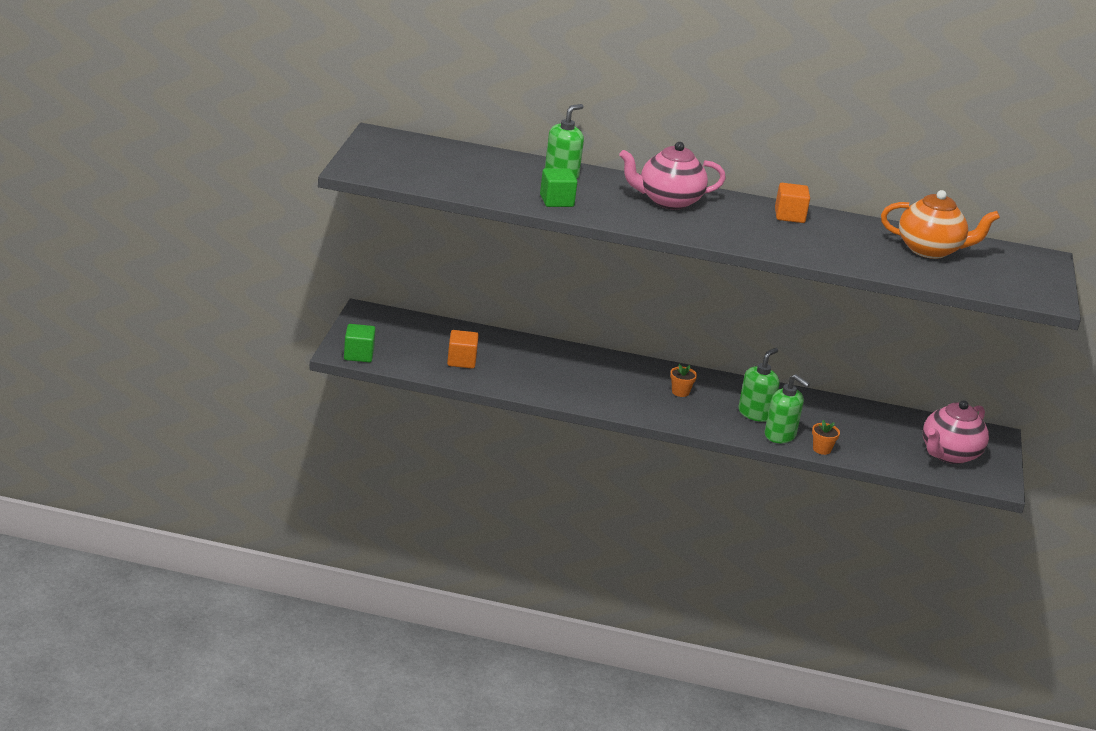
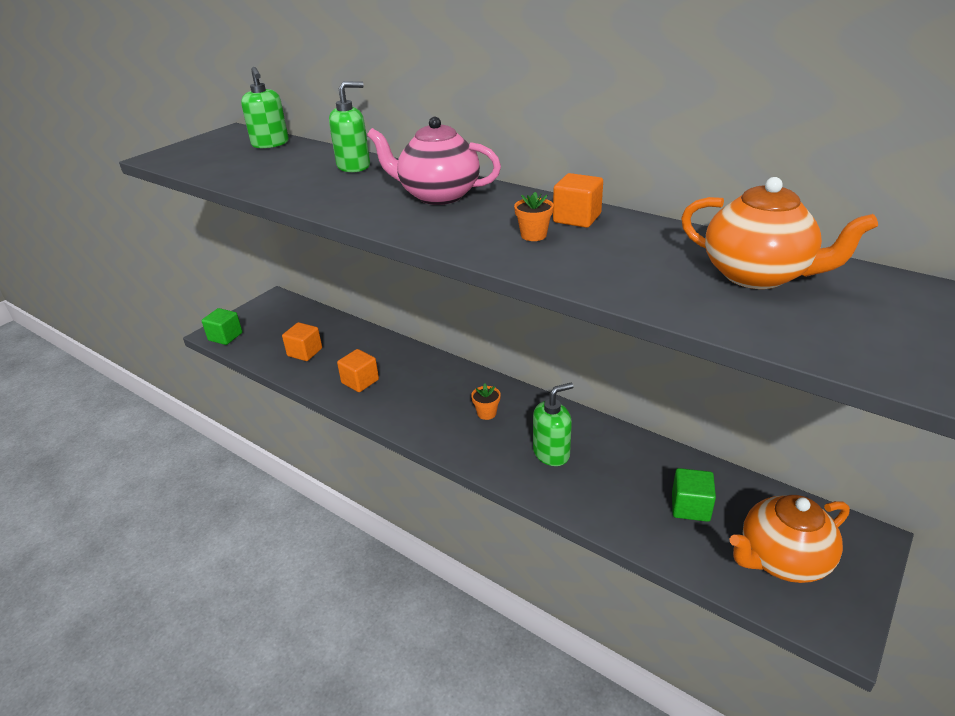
camera: 30 degrees right, 5 degrees up
green cube [540,168,577,207] -> green cube moved to [672,468,716,522]
green soap dispenser [765,374,810,443] -> green soap dispenser moved to [241,67,289,148]
orange flower pot [812,420,840,455] -> orange flower pot moved to [514,192,554,241]
pink teapot [923,400,989,464] -> orange teapot [730,495,850,583]
none -> orange cube [337,349,379,392]

